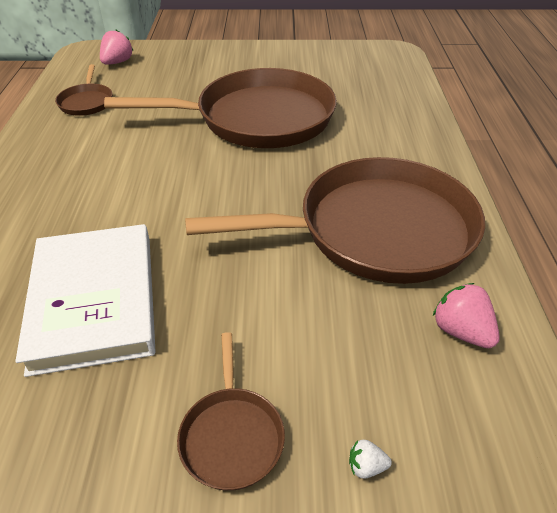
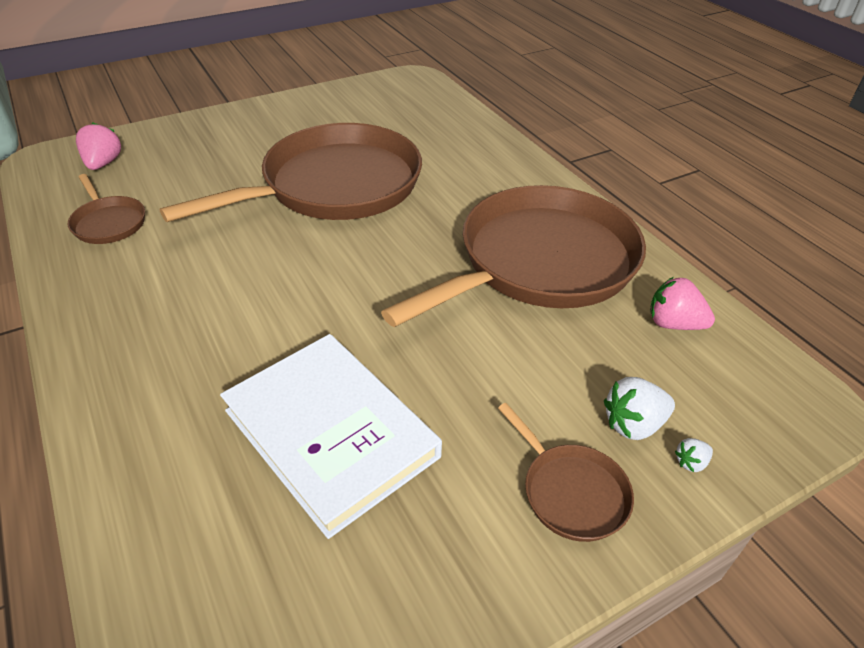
camera: 30 degrees left, 0 degrees up
none -> white strawberry [604,377,675,440]

